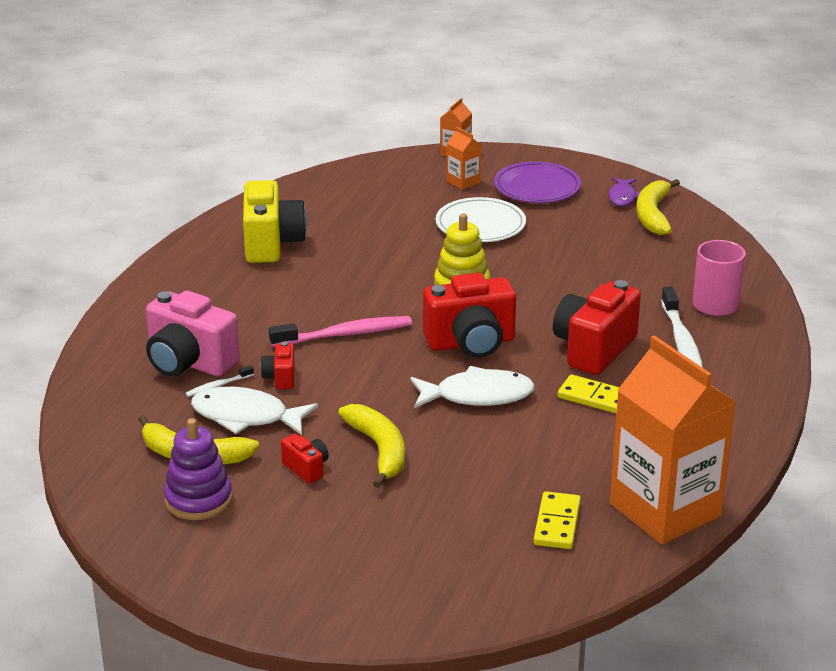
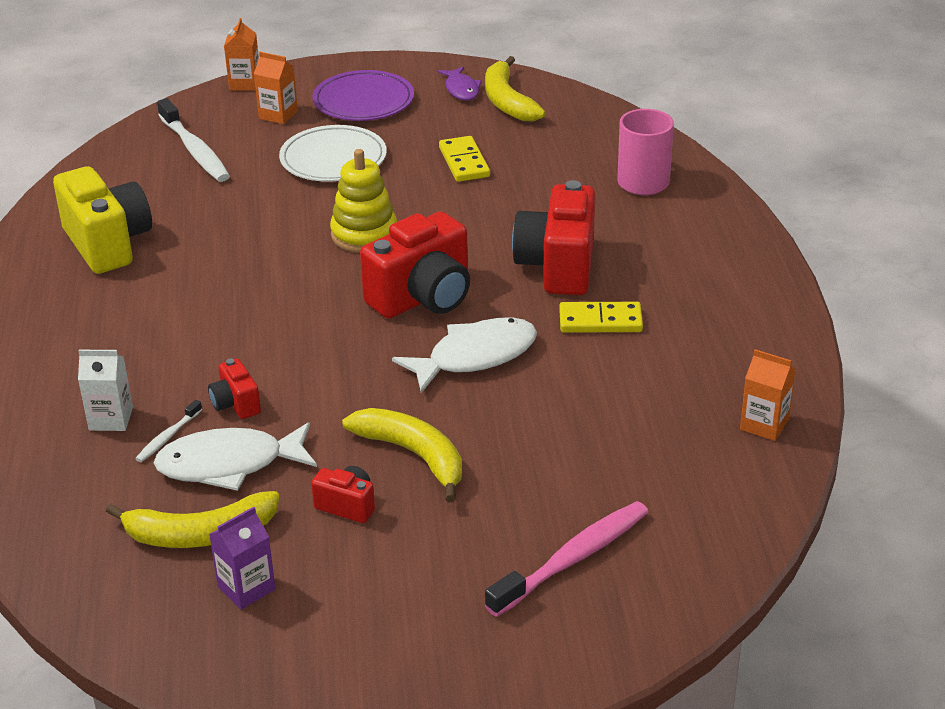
camera: 25 degrees left, 5 degrees up
pink camera [146,291,240,377] -> white carton [78,350,133,431]
purple stacking toy [164,418,232,520] -> purple carton [209,507,276,609]
pink toothbrush [269,316,412,347] -> pink toothbrush moved to [485,501,648,617]
yellow domino [534,491,581,549] -> yellow domino moved to [439,136,490,182]
orange carton [610,335,736,544] -> orange carton [740,349,796,441], size x0.41
white toothbrush [661,287,703,368] -> white toothbrush moved to [157,98,230,182]

